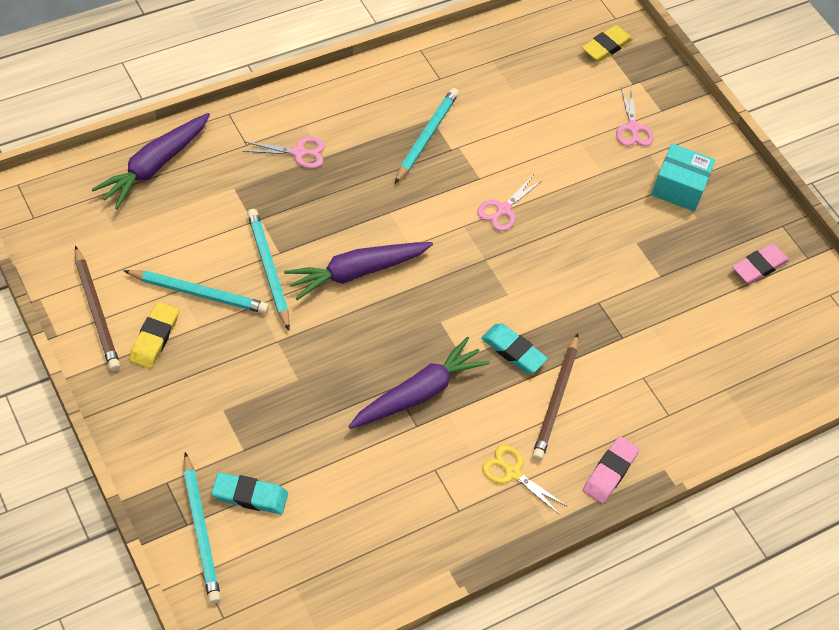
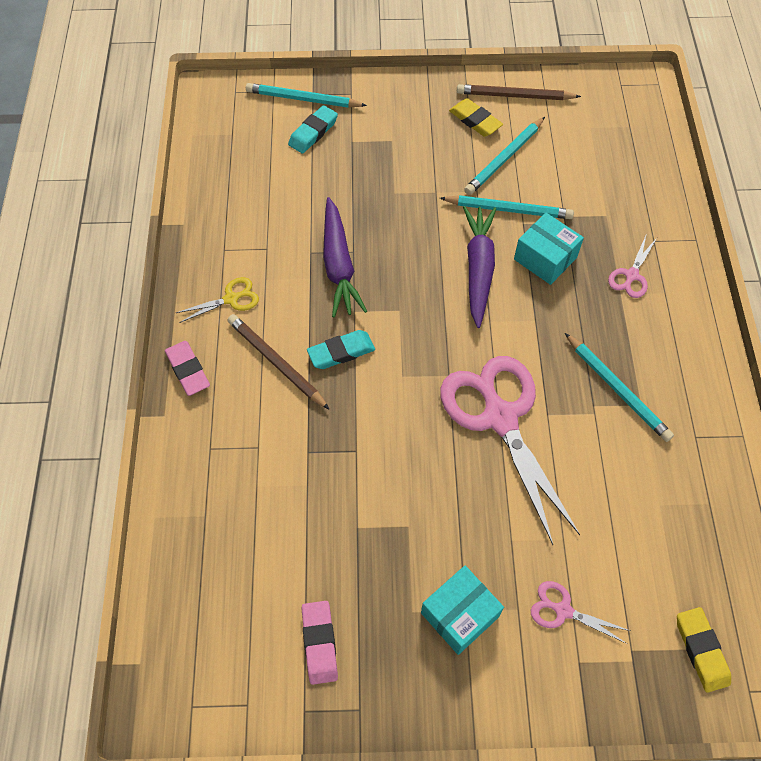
camera: 125 degrees right, 5 degrees up
purple carrot [91,113,210,209] -> none
pink scissors [477,174,543,231] -> pink scissors [440,356,580,545], size x2.28
none -> turquoise box [514,213,584,285]

